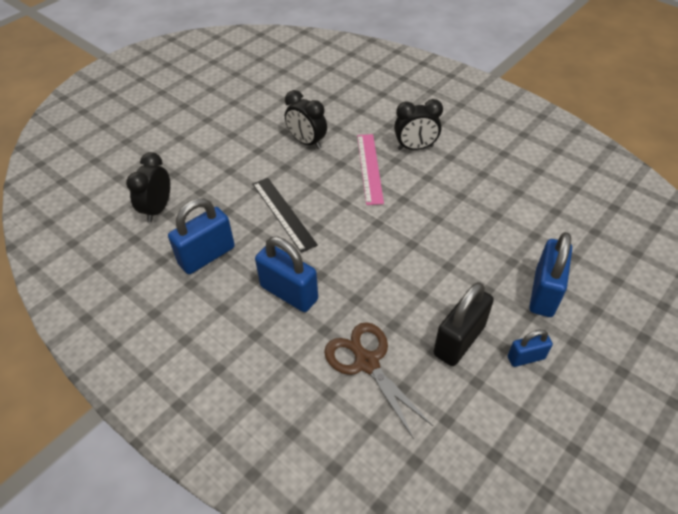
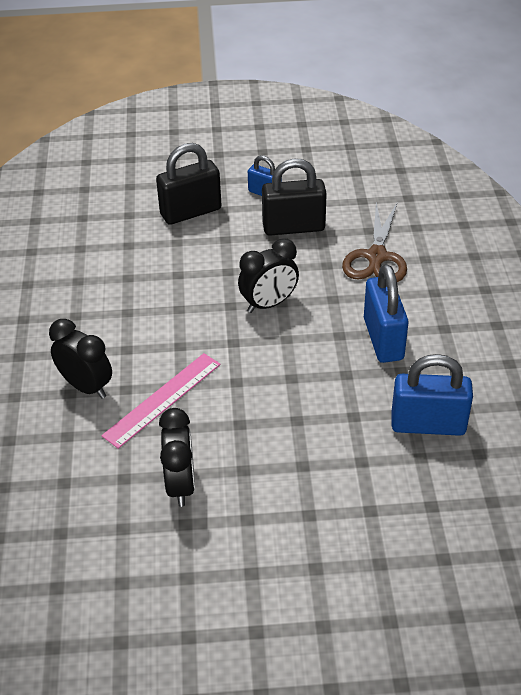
camera: 135 degrees left, 5 degrees down
black clock [126,152,170,222] -> black clock moved to [238,239,299,313]
black ruler [253,178,318,253] -> none
blue padlock [529,232,572,317] -> black padlock [156,143,221,225]

